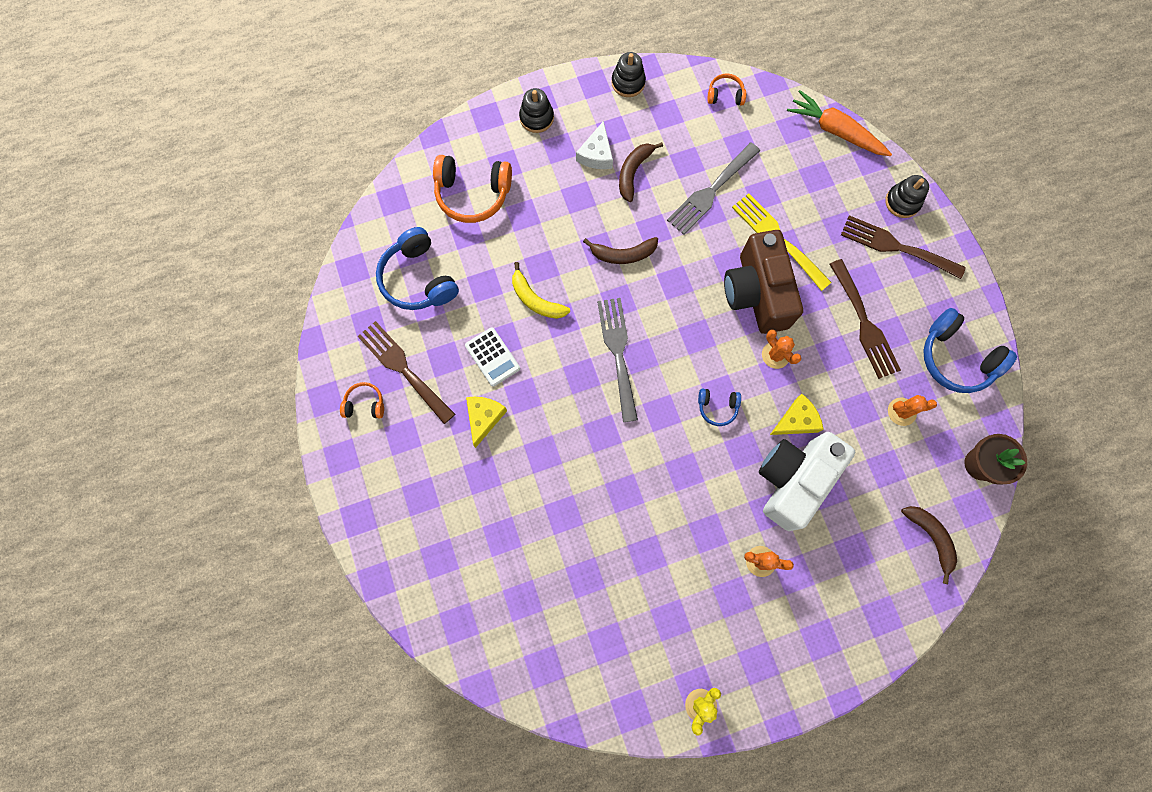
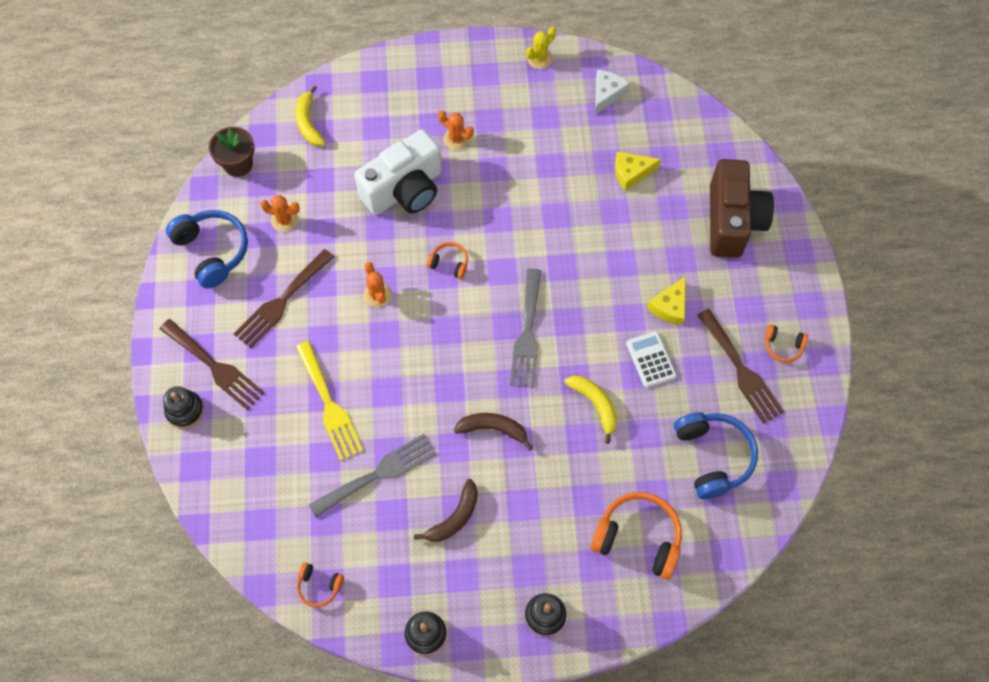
camera: 165 degrees left, 10 degrees down
white cheese [576,121,613,169] -> white cheese moved to [595,70,630,114]
blue headphones [698,388,741,426] -> orange headphones [426,242,468,279]
brown camera [724,230,803,334] -> brown camera moved to [710,159,774,258]
yellow cheese [770,394,824,435] -> yellow cheese moved to [615,151,661,191]
orange carrot [787,90,892,156] -> none
brown fork [830,259,901,379] -> brown fork turned 135 degrees counterclockwise [234,249,334,348]
brown banana [901,506,957,584] -> yellow banana [295,85,326,146]

